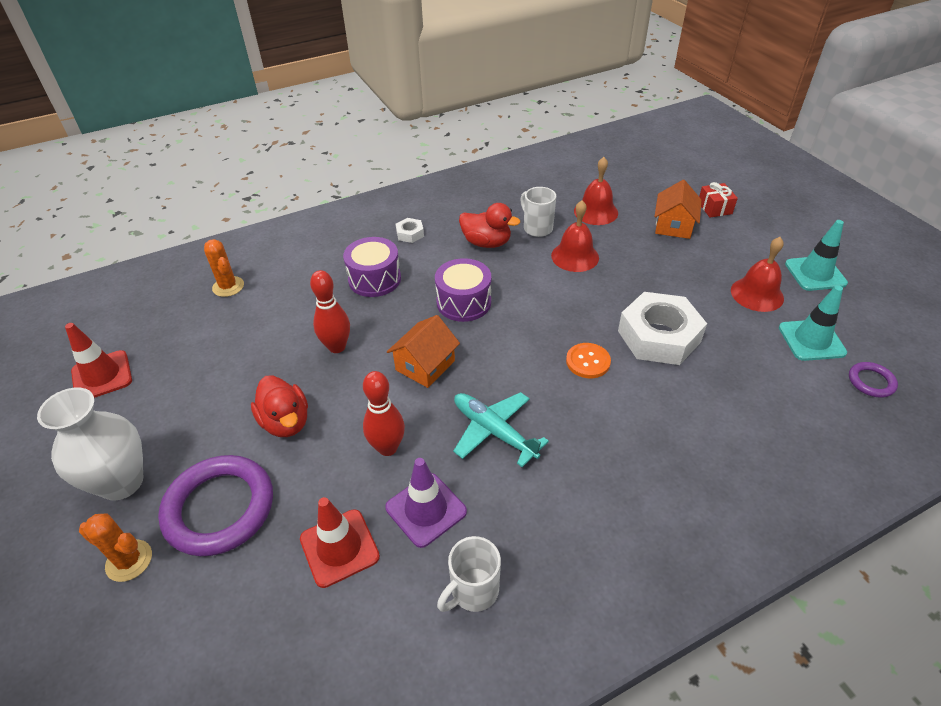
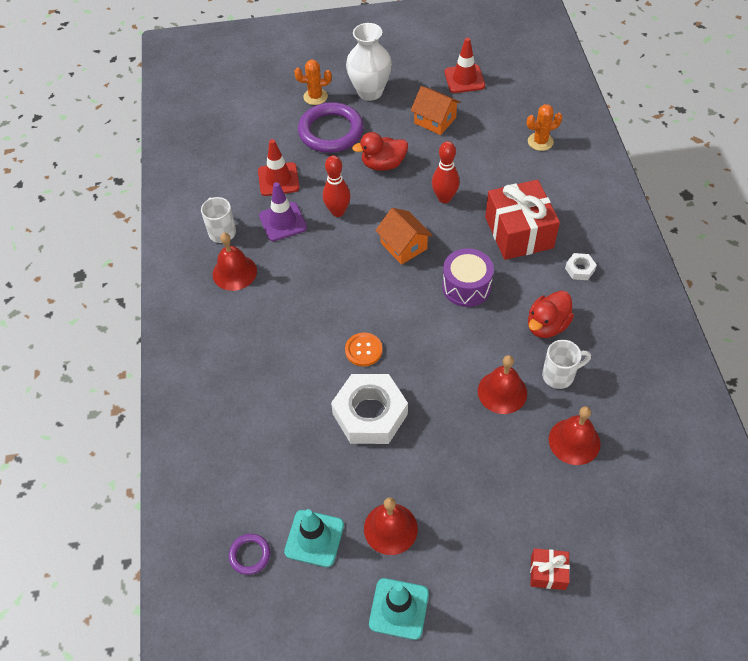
camera: 110 degrees right, 10 degrees up
orange cactus [79,513,152,582] -> orange cactus turned 45 degrees clockwise [294,59,332,105]
purple drum [343,237,401,297] -> red gift [485,180,560,260]
turquoise plane [453,392,549,467] -> none
orange house [654,180,702,239] -> orange house moved to [410,86,461,135]
none -> red bell [213,233,257,291]

